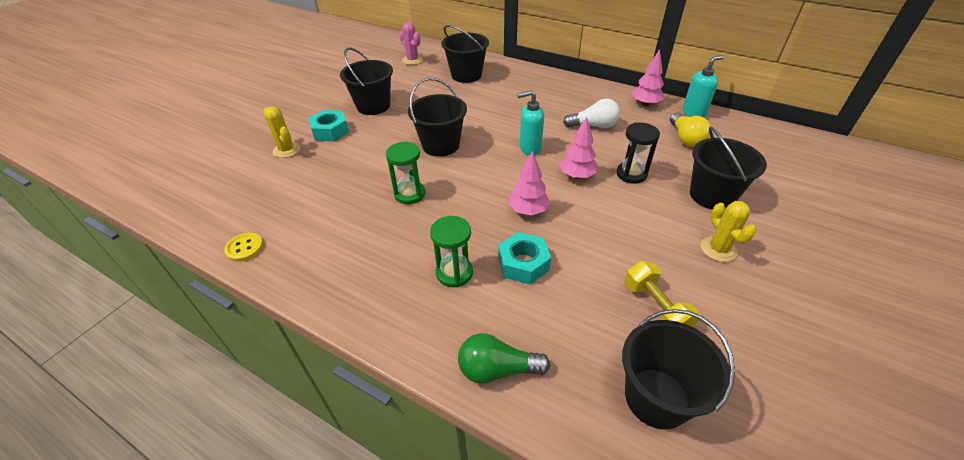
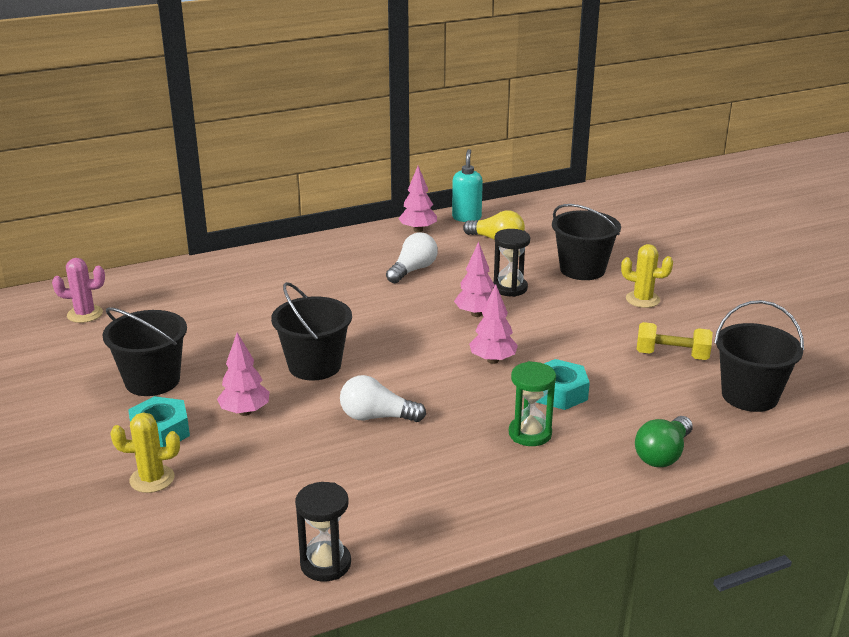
camera: 55 degrees left, 15 degrees down
yellow button [224,233,263,262] -> black hourglass [295,482,351,582]
green hourglass [386,141,426,204] -> white light bulb [340,375,426,422]
black bucket [441,25,489,83] -> none
turquoise soap dispenser [517,90,544,155] -> none
none -> pink tree [217,333,269,416]

